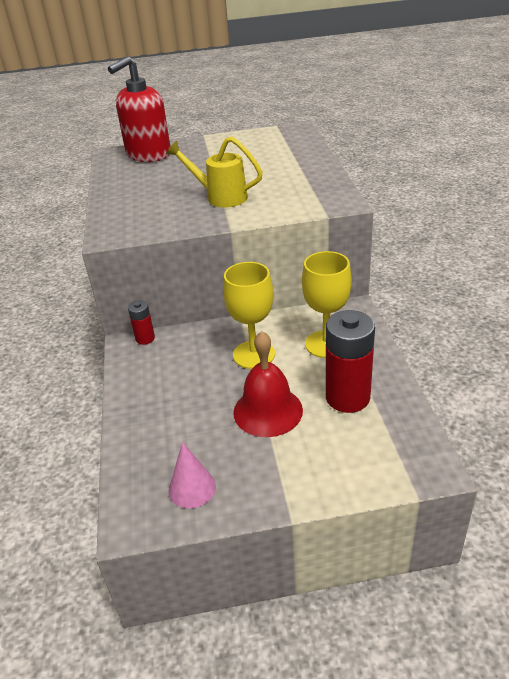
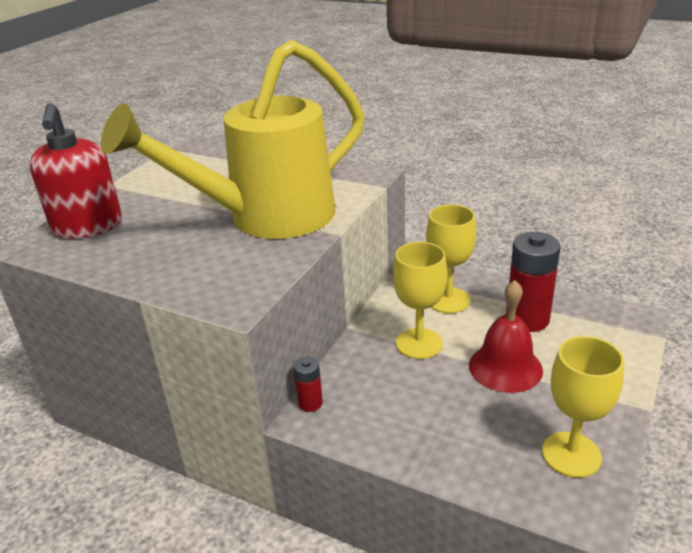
camera: 55 degrees left, 5 degrees down
yellow watering can [166,137,263,208] -> yellow watering can [101,40,364,239], size x2.21
pink cone [169,442,216,508] -> yellow goblet [542,336,624,478]

